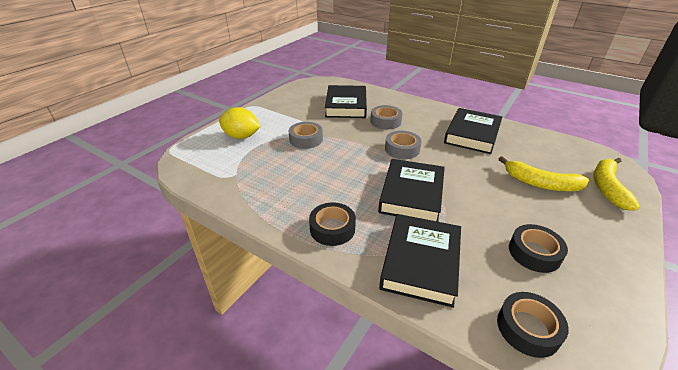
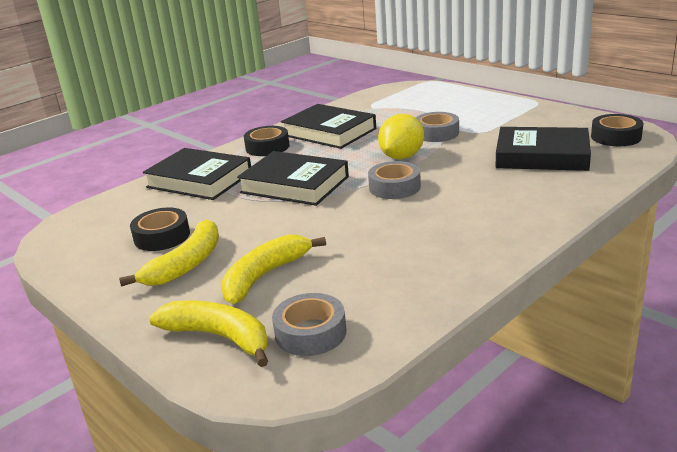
camera: 105 degrees right, 10 degrees down
yellow lemon [219,107,261,139] -> yellow lemon moved to [378,114,424,159]
grey tape [370,105,403,129] -> grey tape moved to [272,293,346,356]
black book [444,108,502,154] -> black book moved to [281,104,376,149]
black tape [497,292,569,358] -> black tape moved to [591,114,644,146]
none -> yellow banana [119,219,219,287]

